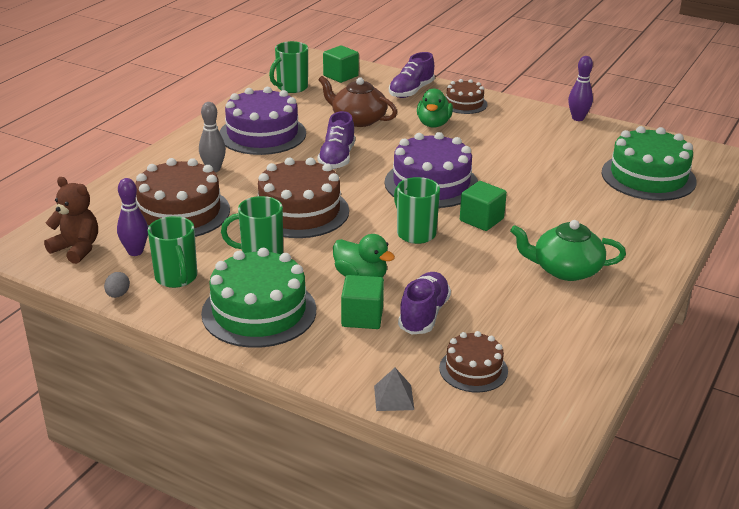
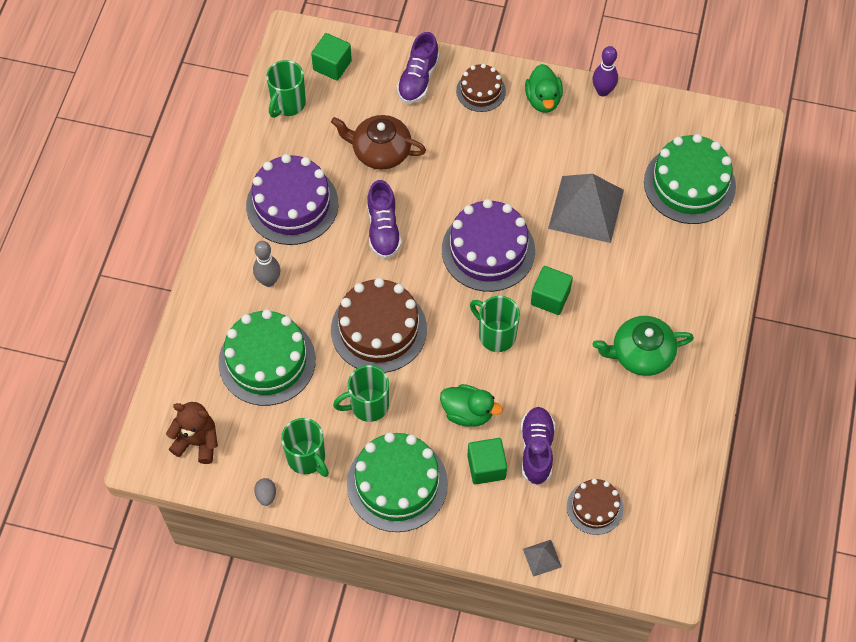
camera: 15 degrees left, 30 degrees up
purple bowling pin [117,178,148,256] -> none
brown cake [135,158,230,237] -> green cake [218,309,316,406]
green duck [417,89,453,128] -> green duck moved to [525,64,563,113]
none -> grey pyramid [548,174,624,243]

